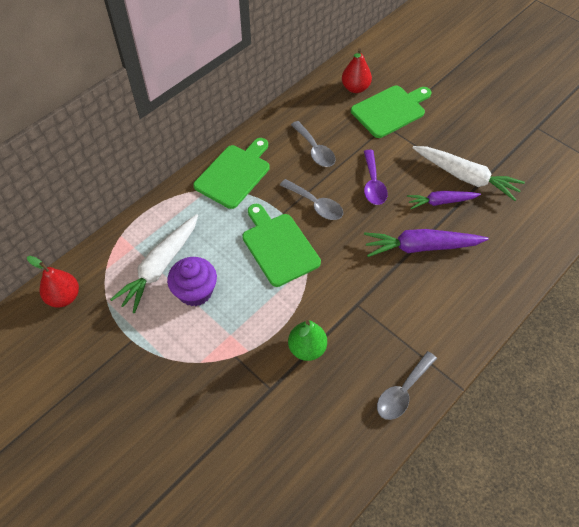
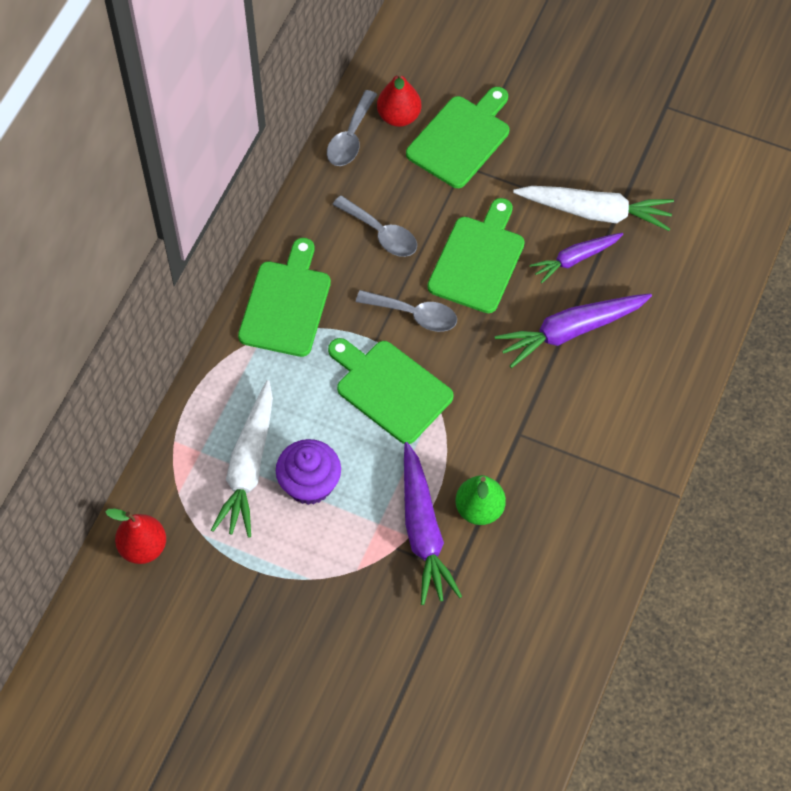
camera: 20 degrees left, 5 degrees up
purple spoon [364,150,388,205] -> green cutting board [428,198,525,313]
grey spoon [377,351,437,420] -> grey spoon moved to [327,90,377,166]
none -> purple carrot [404,442,462,605]

